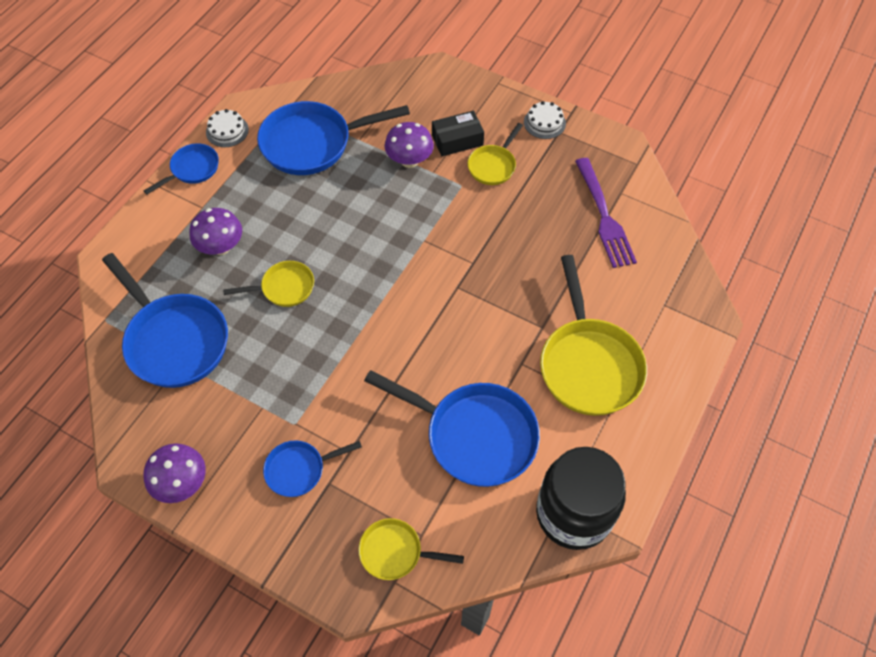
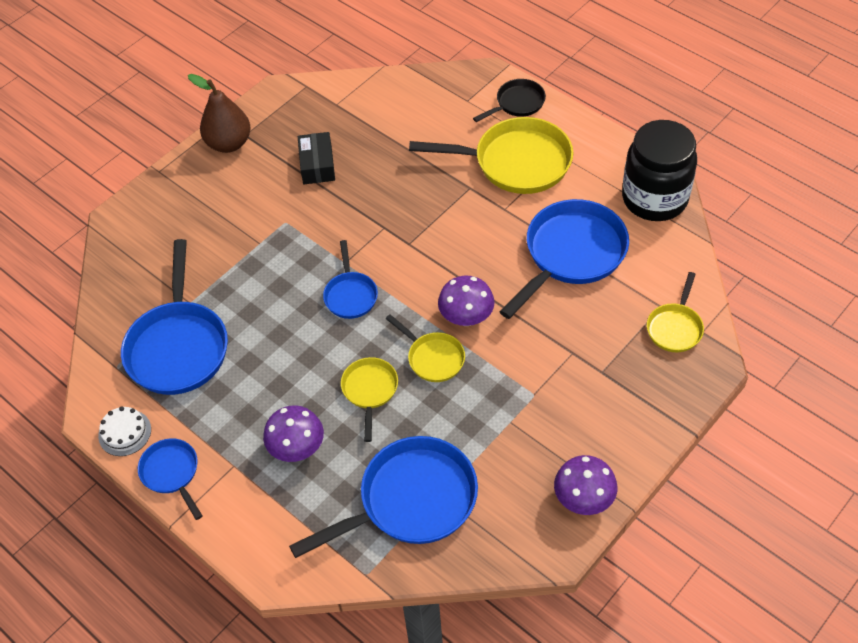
camera: 75 degrees left, 5 degrees down
blue pan [263,440,362,497] -> blue pan moved to [323,240,378,319]
purple mushroom [384,122,434,168] -> purple mushroom moved to [438,276,495,326]
black box [432,111,484,156] -> black box moved to [298,132,335,184]
yellow pan [467,123,523,185] -> yellow pan moved to [386,314,465,382]
white cake [524,101,566,139] -> brown pear [188,74,251,153]
purple fork [575,158,637,268] -> none
none -> black pan [473,79,546,122]

